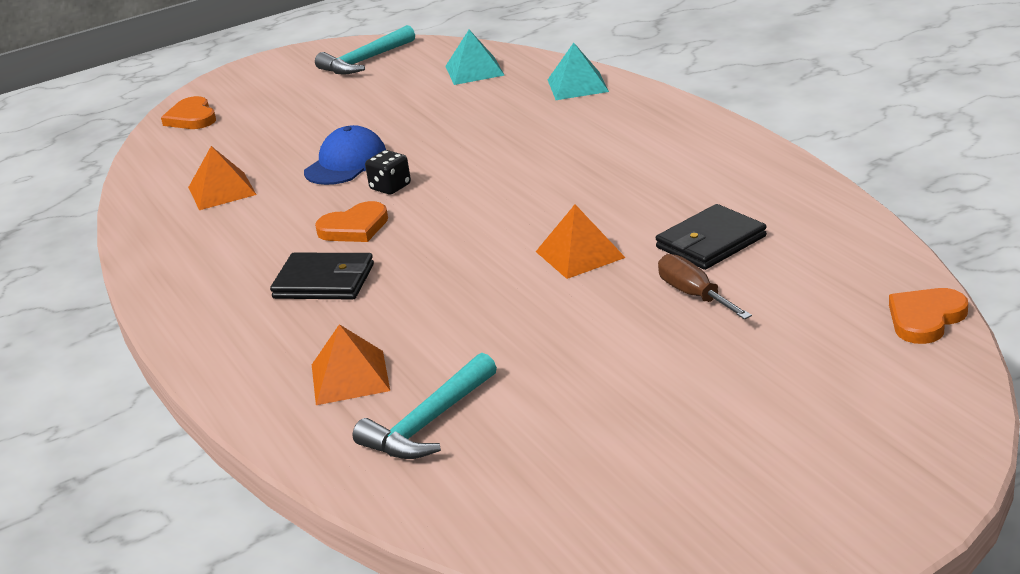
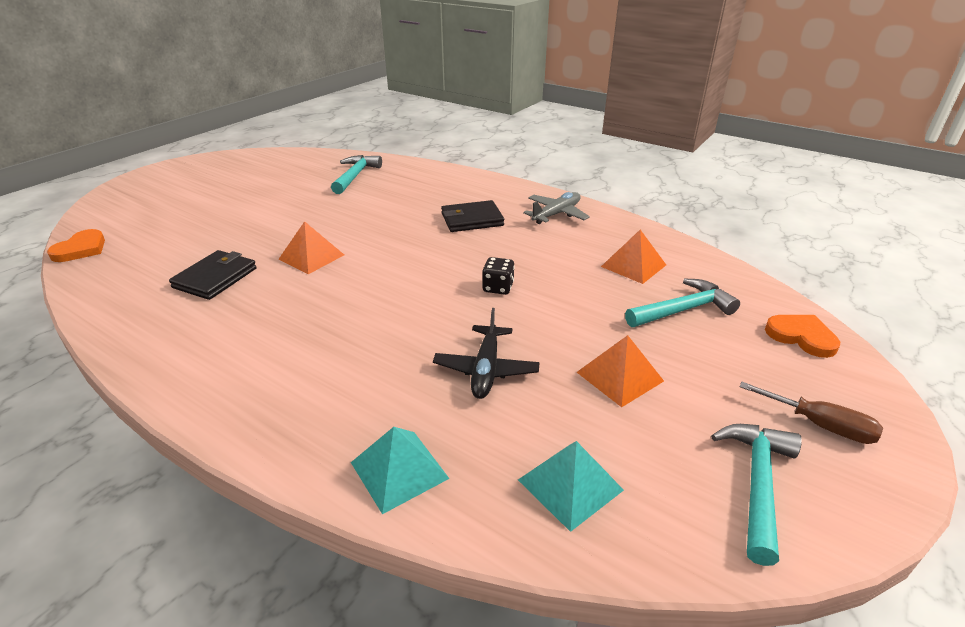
camera: 150 degrees right, 5 degrees up
blue cap [304,125,386,185] -> none
orange pyramid [312,324,390,405] -> orange pyramid moved to [577,335,664,407]
orange heart [315,201,388,242] -> none
brown screwdriver [658,254,752,319] -> brown screwdriver moved to [739,382,883,444]
none -> black plane [433,308,540,399]
none -> grey plane [523,192,590,224]
none -> turquoise hammer [625,279,740,327]

